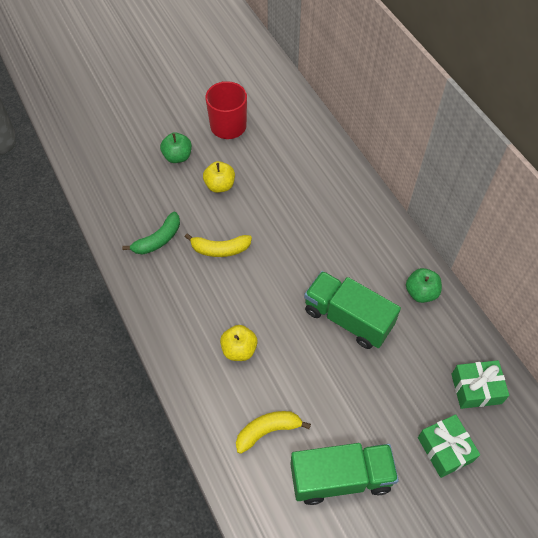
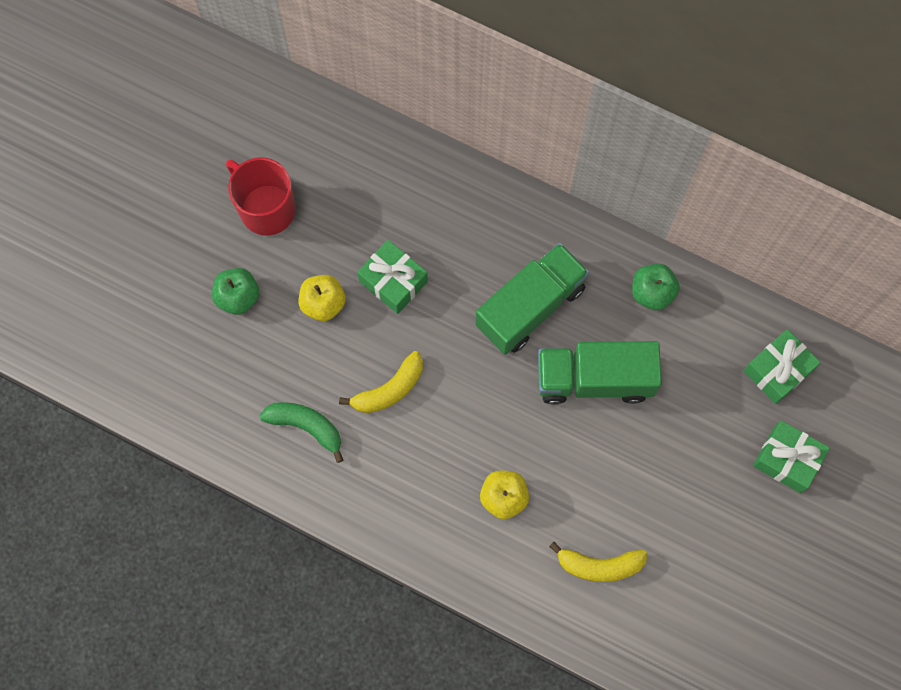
camera: 35 degrees left, 15 degrees up
green banana [122,212,180,254] -> green banana turned 75 degrees counterclockwise [259,402,343,463]
yellow banana [236,411,311,454] -> yellow banana turned 120 degrees counterclockwise [549,542,648,582]
green truck [290,443,399,505] -> green truck moved to [475,243,589,355]
none -> green gift [357,240,428,314]

